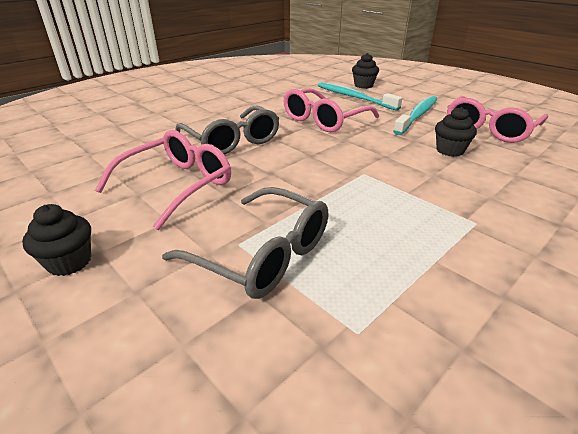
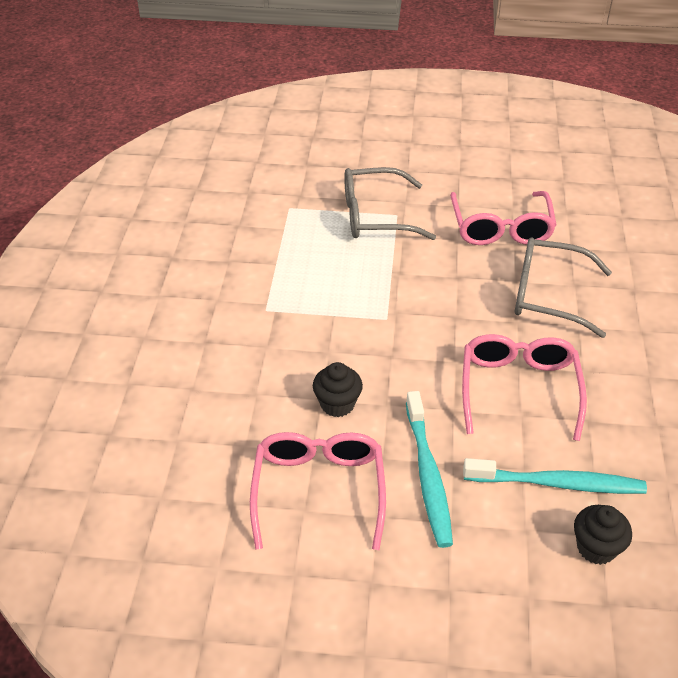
camera: 140 degrees right, 10 degrees up
black cupcake [22,204,91,276] -> none

